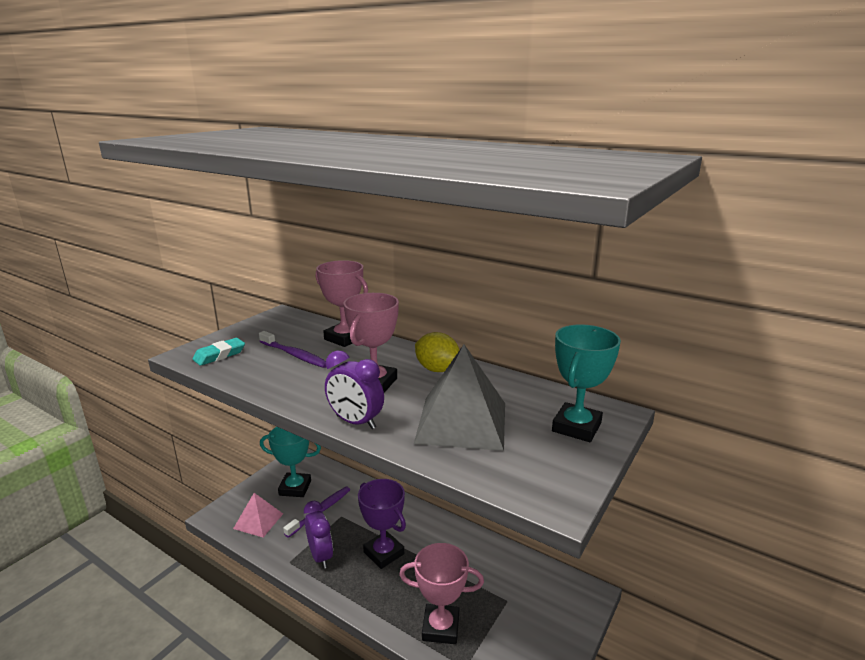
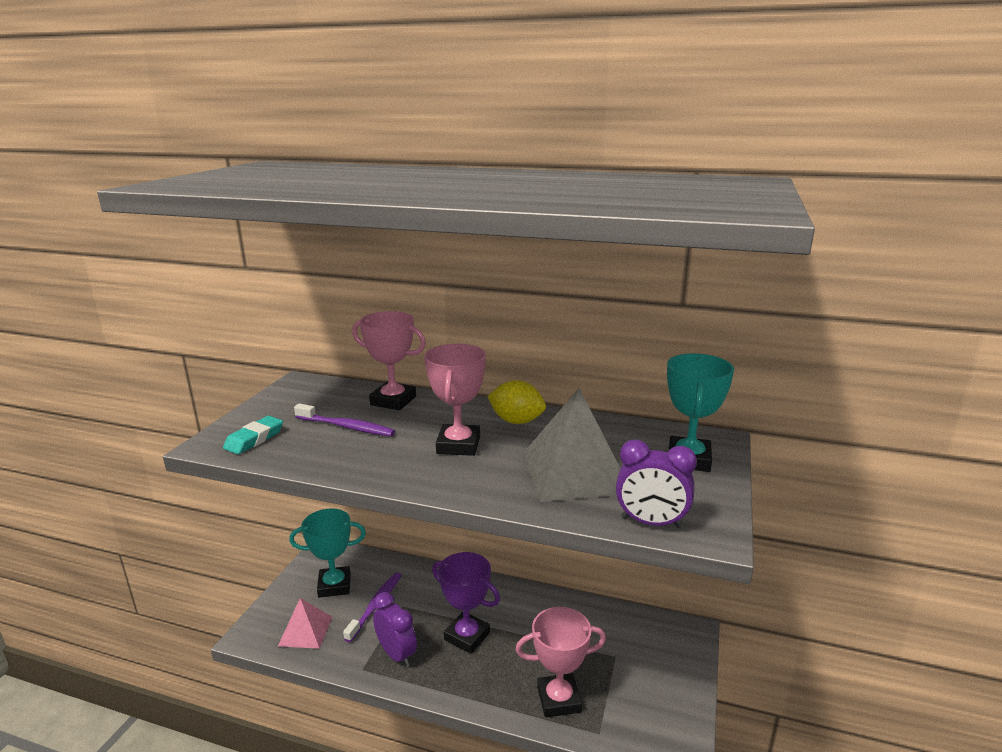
camera: 15 degrees left, 0 degrees up
purple clock [325,350,384,429] -> purple clock moved to [616,440,697,528]

